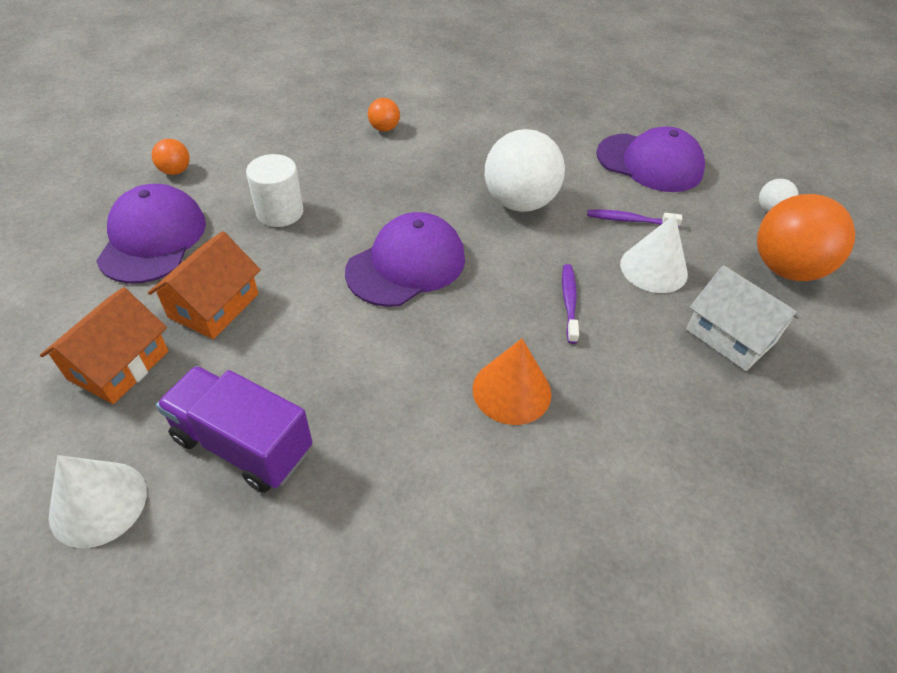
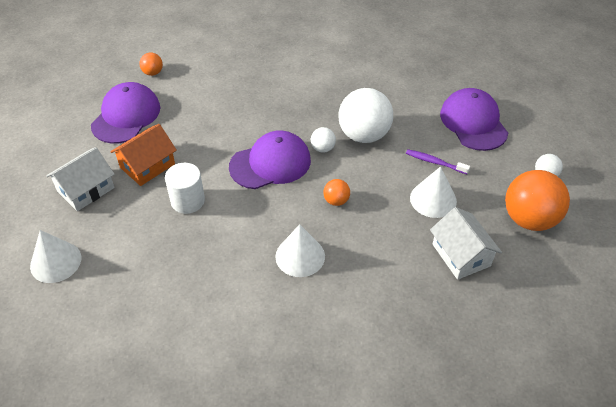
camera: 20 degrees right, 0 degrees up
orange house [40,287,169,404] -> white house [46,147,115,211]
purple truck [156,366,313,493] -> none
white cylinder [246,154,303,227] -> white cylinder moved to [165,163,205,214]
orange ball [368,98,400,132] -> orange ball moved to [323,179,350,206]
orange cone [472,339,551,425] -> white cone [275,224,325,277]
purple toothbrush [562,264,579,344] -> none
purple cap [596,126,705,192] -> purple cap turned 150 degrees counterclockwise [440,88,508,151]
none -> white ball [311,127,336,153]

